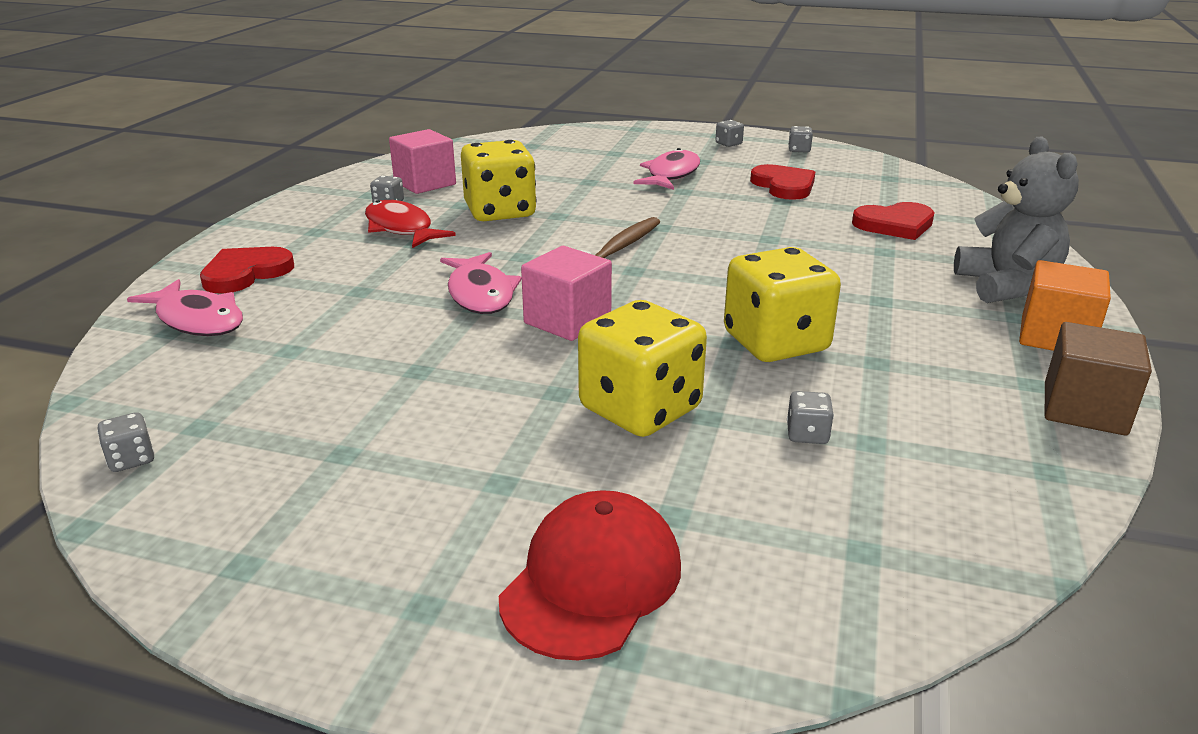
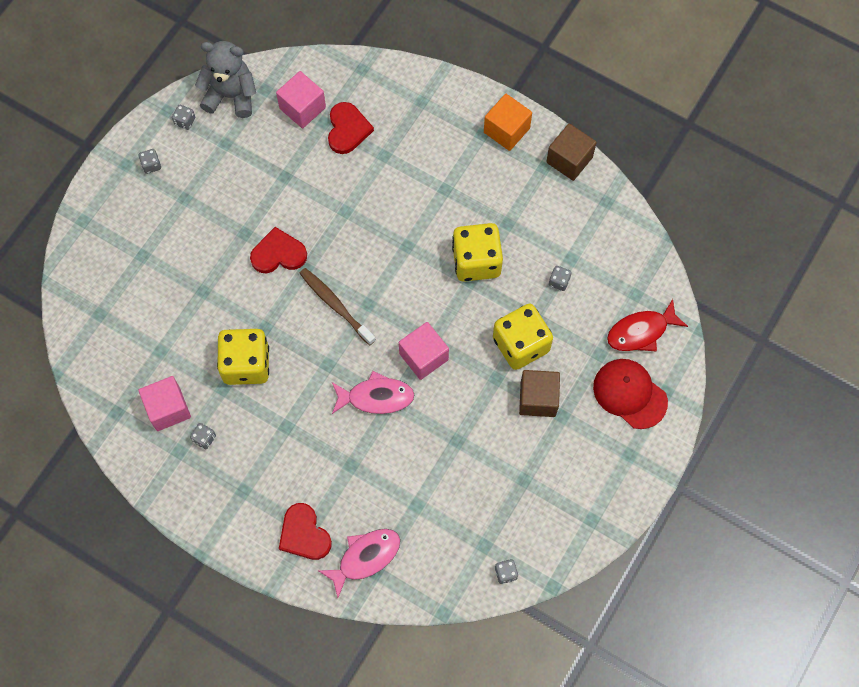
camera: 75 degrees left, 40 degrees up
red fish [365,200,456,248] -> red fish moved to [607,299,688,352]
pink fish [633,148,700,190] -> none
red heart [750,164,815,200] -> red heart moved to [250,227,307,273]
grey teddy bear [954,137,1079,303] -> grey teddy bear moved to [195,41,256,118]
none -> pink cube [276,71,326,128]
none -> brown cube [519,370,560,417]

